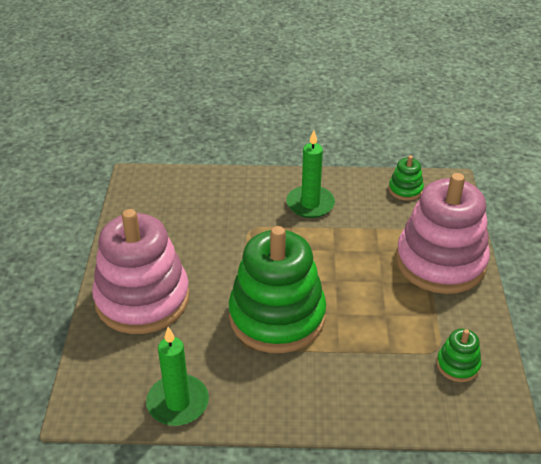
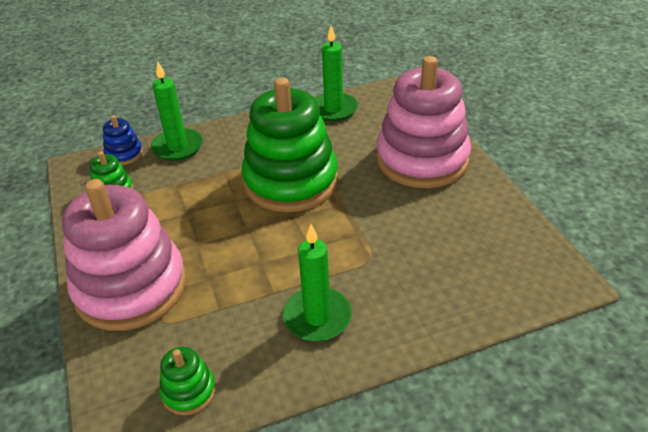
camera: 160 degrees right, 0 degrees up
none -> blue stacking toy [103,115,143,165]
none -> green candle [151,61,203,161]

